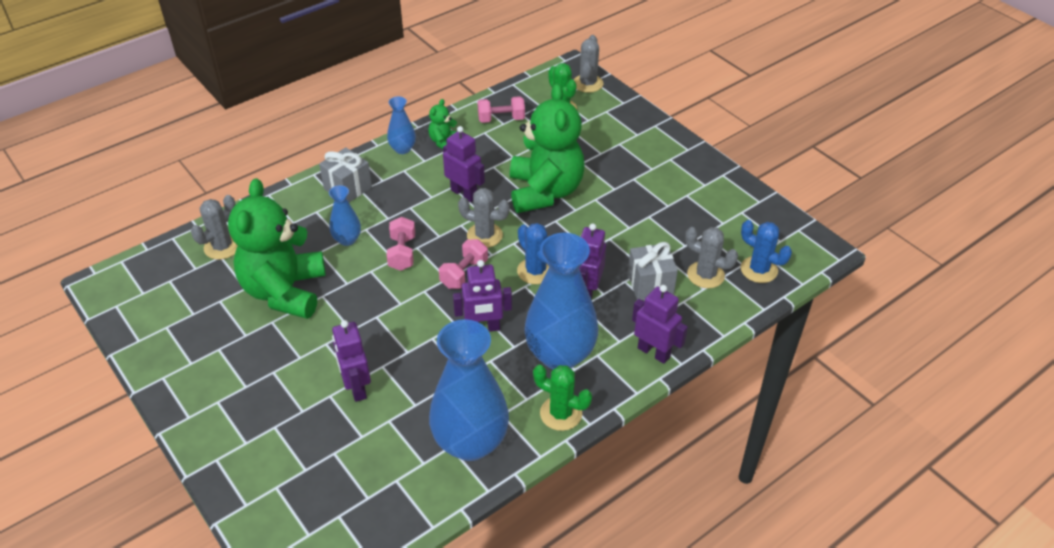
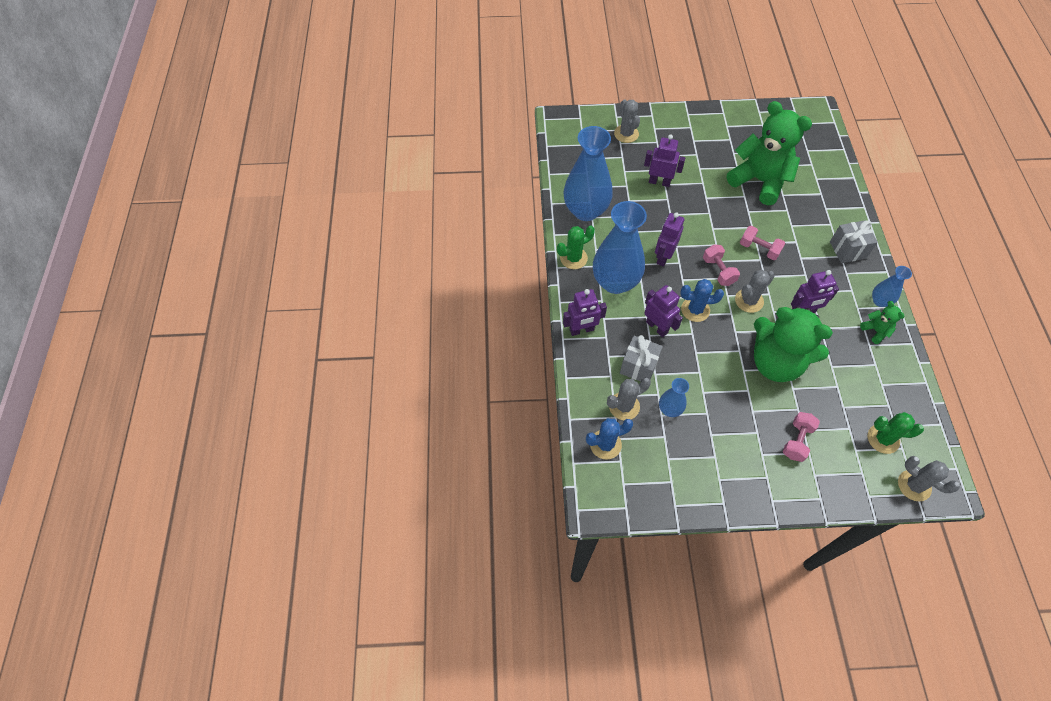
camera: 125 degrees right, 15 degrees up
grey cactus [191,195,238,260] -> grey cactus moved to [614,100,640,143]
blue vase [329,185,361,246] -> blue vase moved to [659,378,689,417]
pink dumbbell [477,96,525,123] -> pink dumbbell moved to [783,412,820,462]

